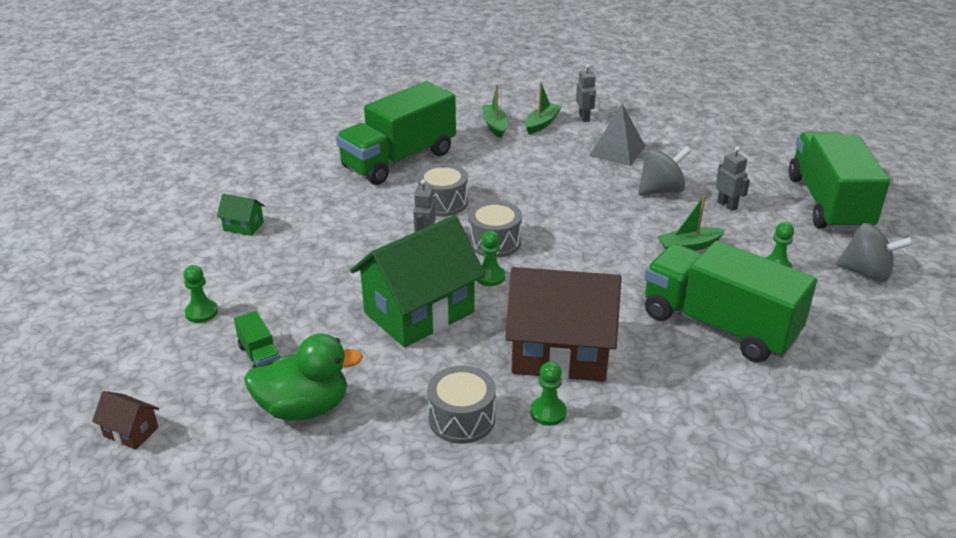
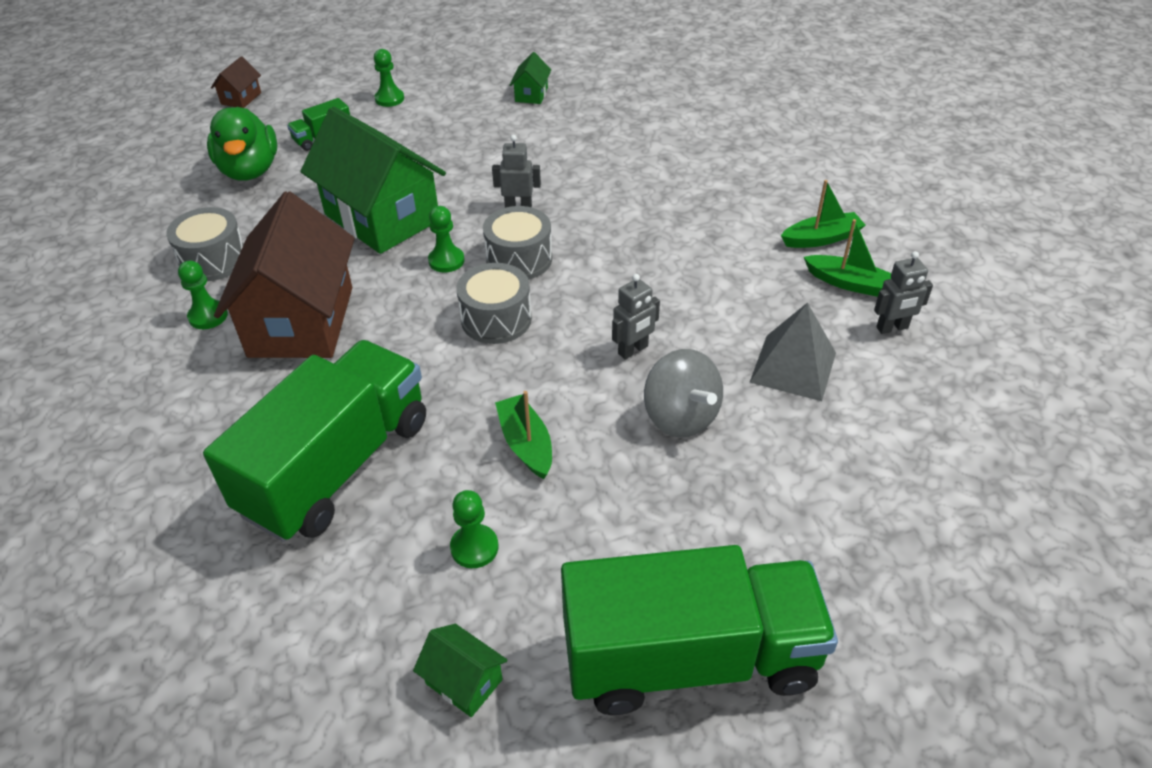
camera: 85 degrees right, 10 degrees up
green truck [336,81,456,185] -> none
grey drum [417,163,468,217] -> grey drum moved to [456,263,532,344]
grey robot [716,146,750,211] -> grey robot moved to [612,274,660,360]
grey spinning top [836,223,913,282] -> green house [413,624,508,717]

